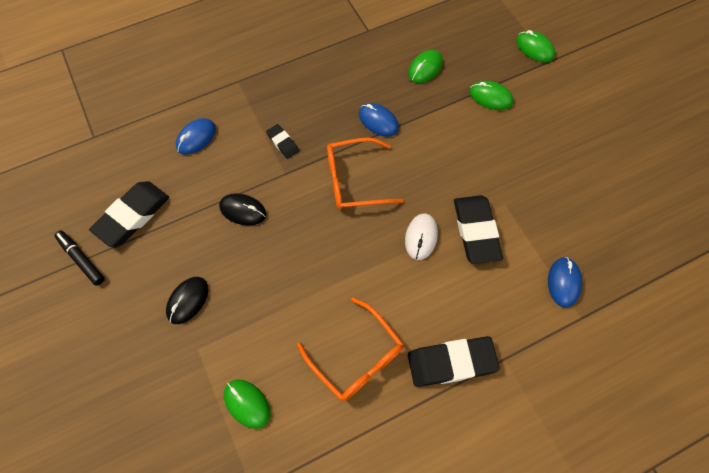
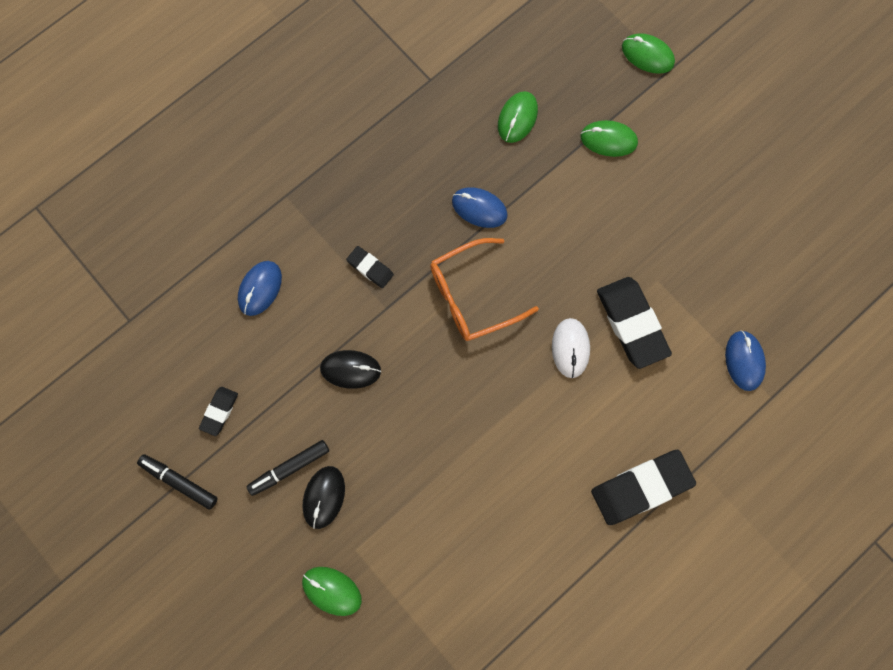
camera: 15 degrees left, 10 degrees up
black eraser [89,181,169,247] -> black eraser [199,387,238,436], size x0.51
green mouse [224,380,270,429] -> green mouse moved to [302,567,362,616]
orange glasses [297,297,403,401] -> none
none -> black marker [246,440,329,496]

